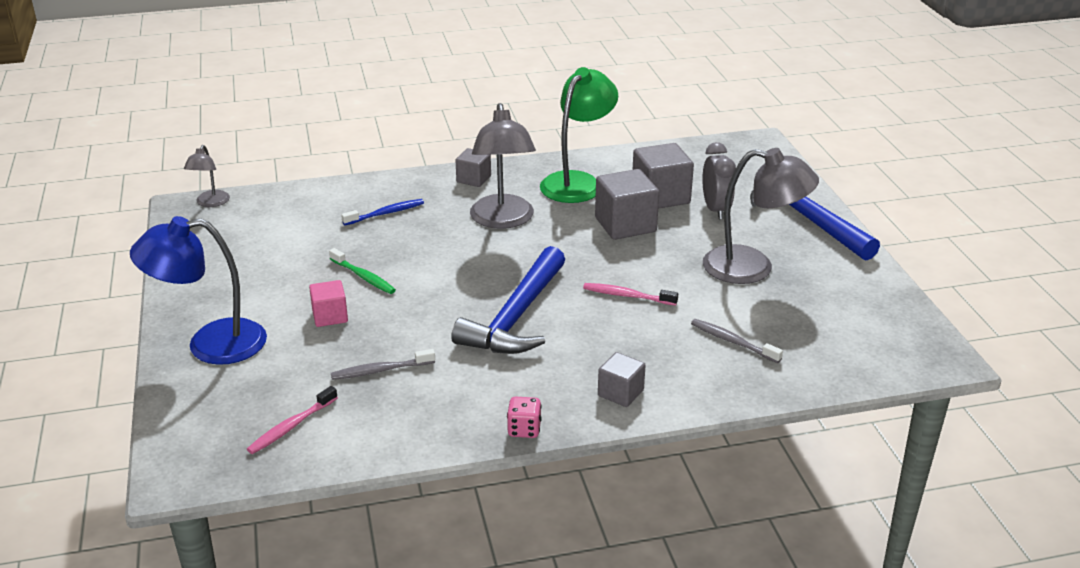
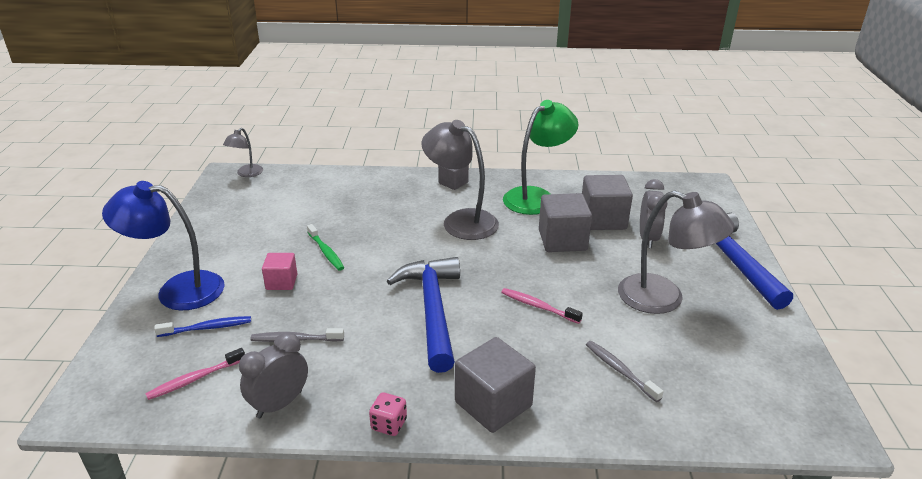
camera: 15 degrees right, 0 degrees up
blue toothbrush [341,199,424,225] -> blue toothbrush moved to [154,316,251,337]
blue hammer [451,246,565,354] -> blue hammer turned 135 degrees clockwise [387,257,460,373]
grey lamp [470,103,536,229] -> grey lamp turned 120 degrees clockwise [422,120,499,240]
grey cube [598,352,646,407] -> grey cube [455,337,536,433], size x1.70
none -> grey clock [239,332,308,418]

